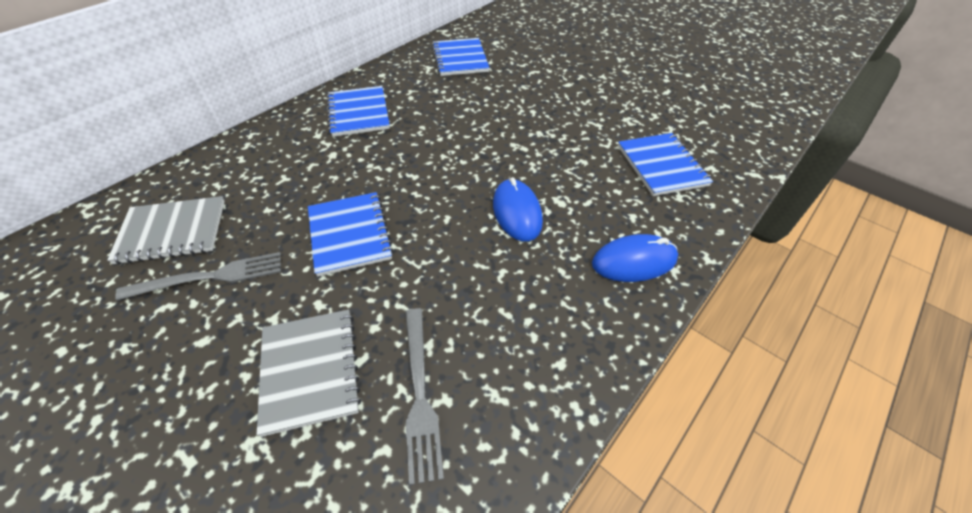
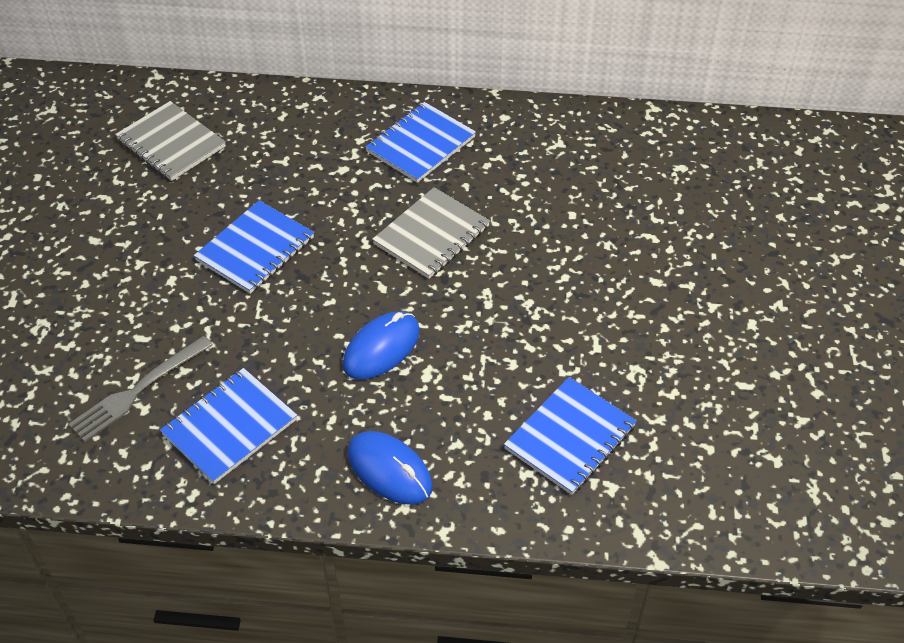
camera: 55 degrees right, 0 degrees up
grey fork [115,252,281,301] -> none
grey notebook [257,310,361,437] -> grey notebook moved to [372,187,490,279]
blue notebook [432,38,489,76] -> blue notebook moved to [160,368,297,484]

